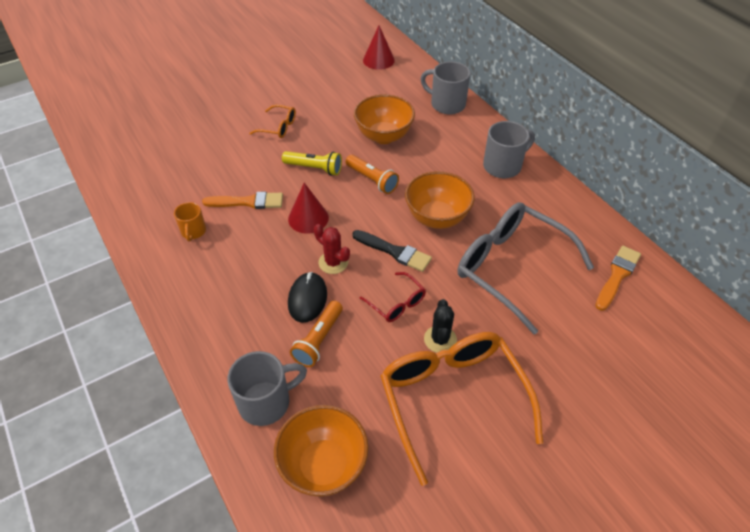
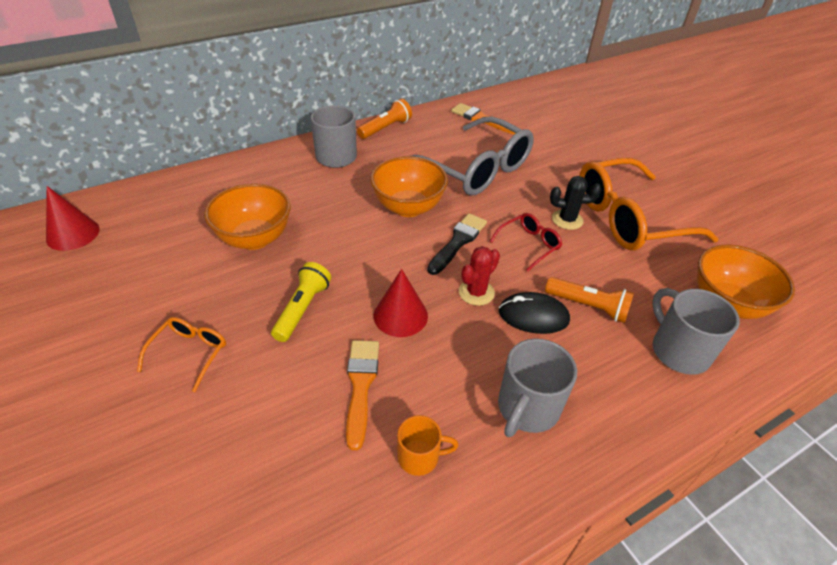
camera: 90 degrees left, 5 degrees down
orange flashlight [345,155,399,194] -> orange flashlight moved to [357,99,412,139]
grey mug [420,61,471,114] -> grey mug moved to [498,338,577,437]
grey glasses [458,202,594,335] -> grey glasses turned 90 degrees counterclockwise [412,117,534,196]

